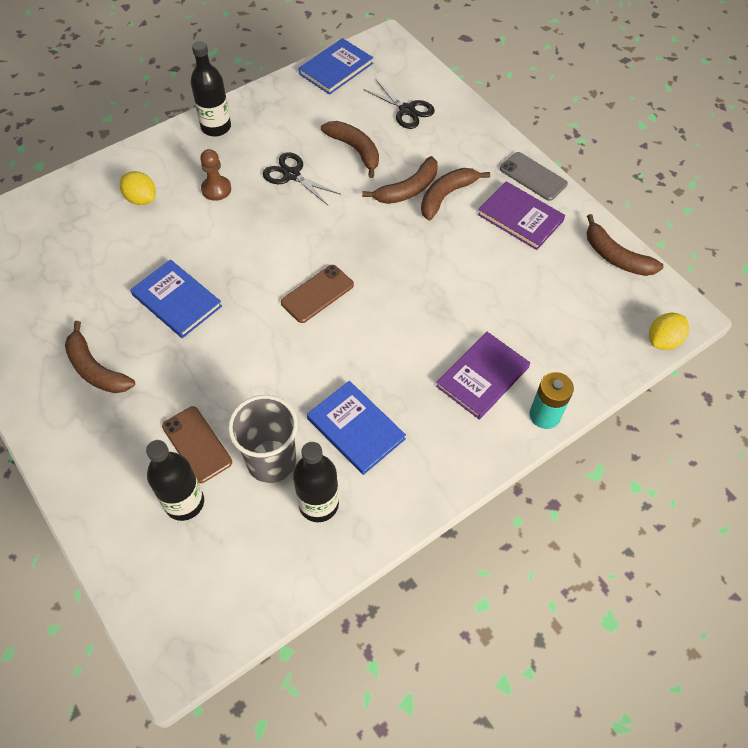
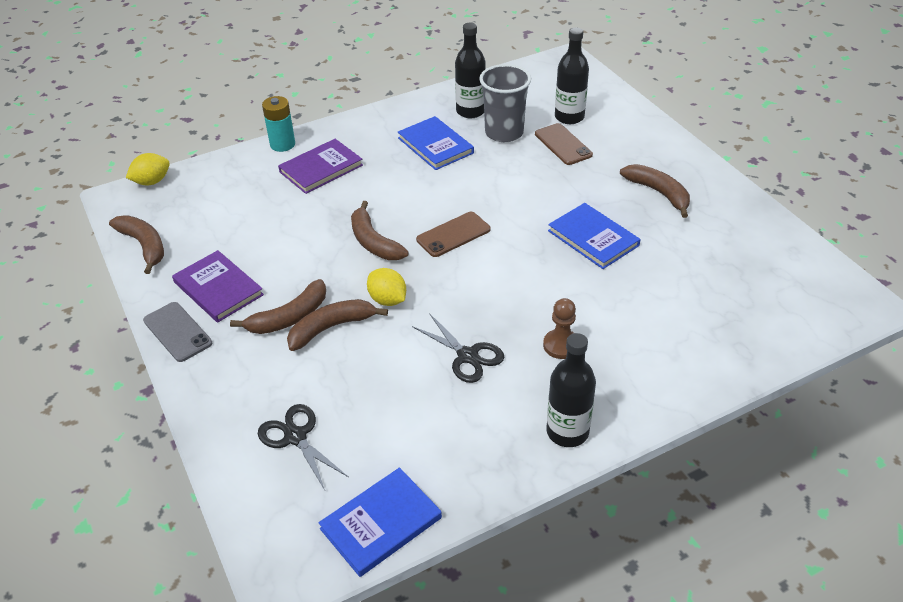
camera: 170 degrees left, 15 degrees down
yellow lemon [120,171,156,205] -> yellow lemon moved to [367,268,406,306]
brown banana [321,121,379,178] -> brown banana moved to [351,201,409,260]

